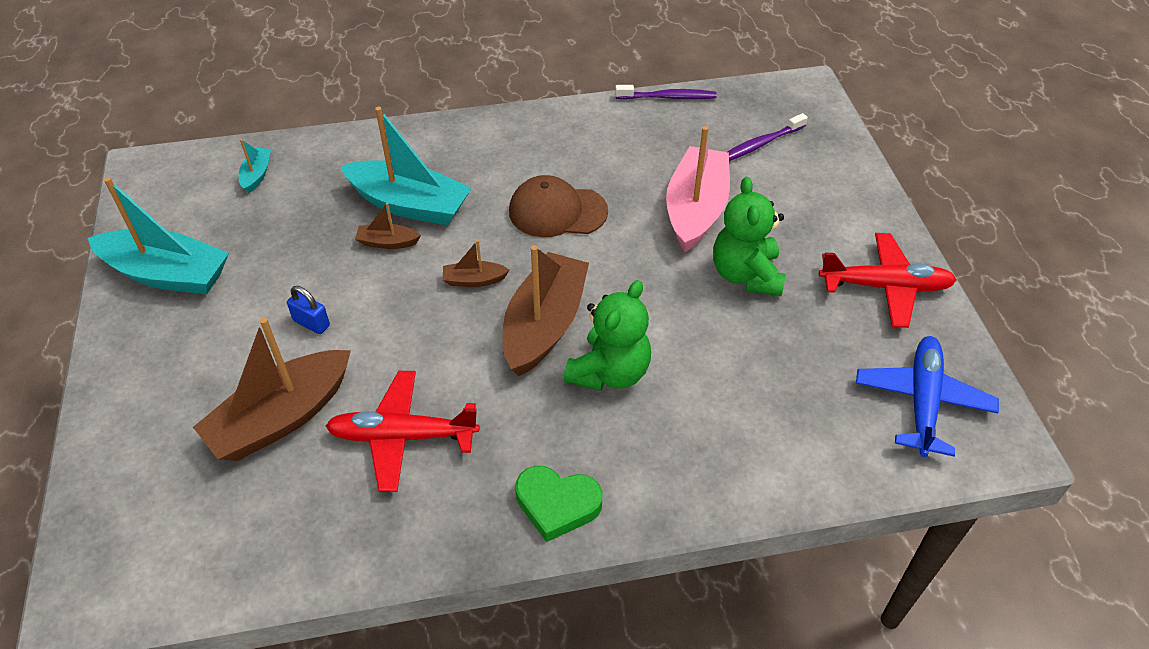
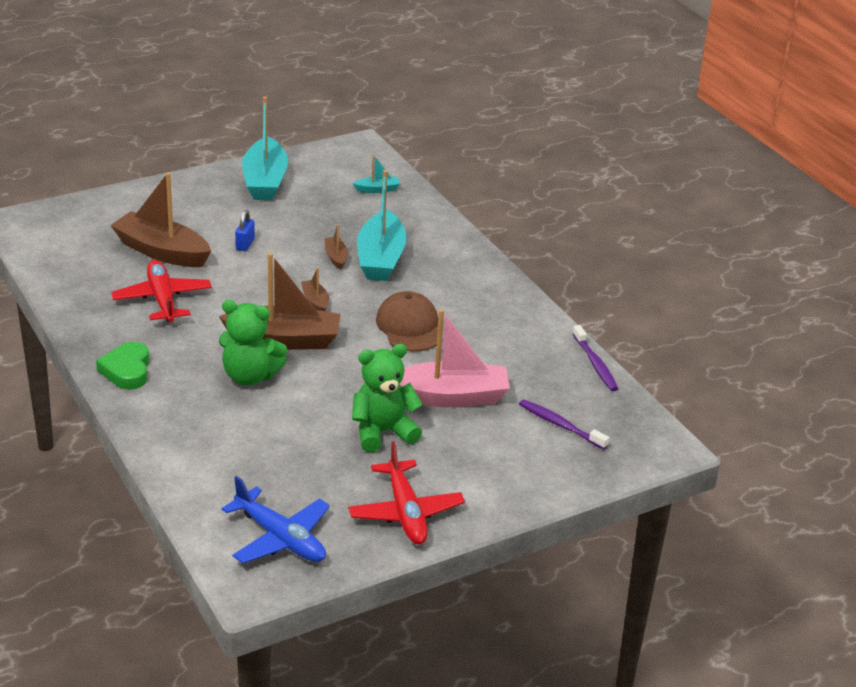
camera: 70 degrees right, 15 degrees down
blue plane [856,336,999,457] -> blue plane turned 45 degrees clockwise [222,476,330,564]

